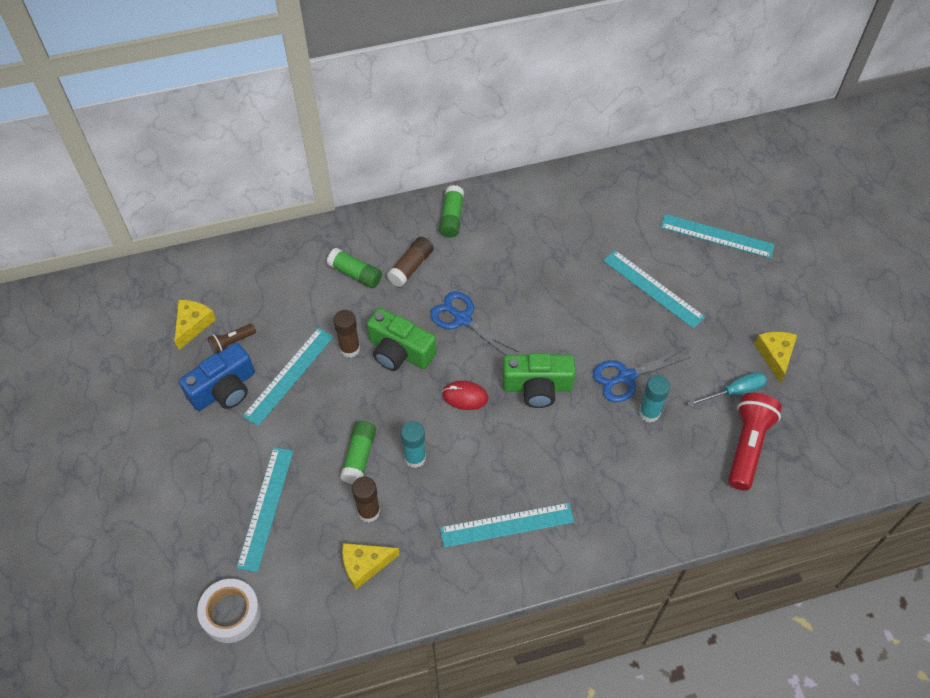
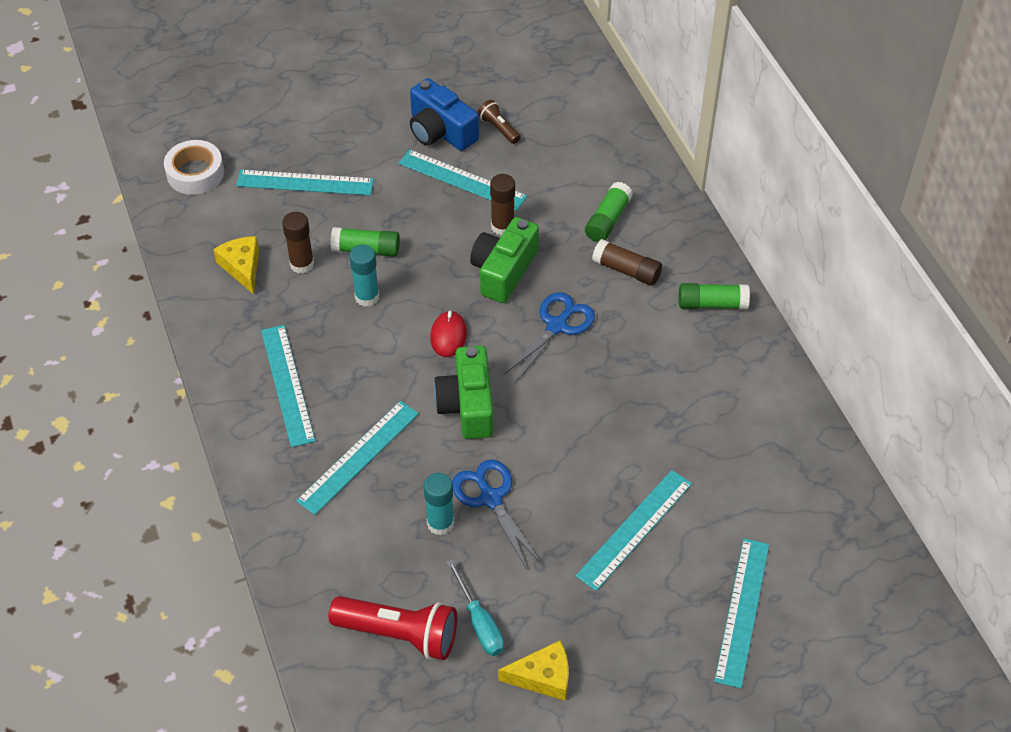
camera: 85 degrees right, 5 degrees down
yellow cheese [174,300,216,350] -> none
none -> turquoise ruler [296,401,419,515]

